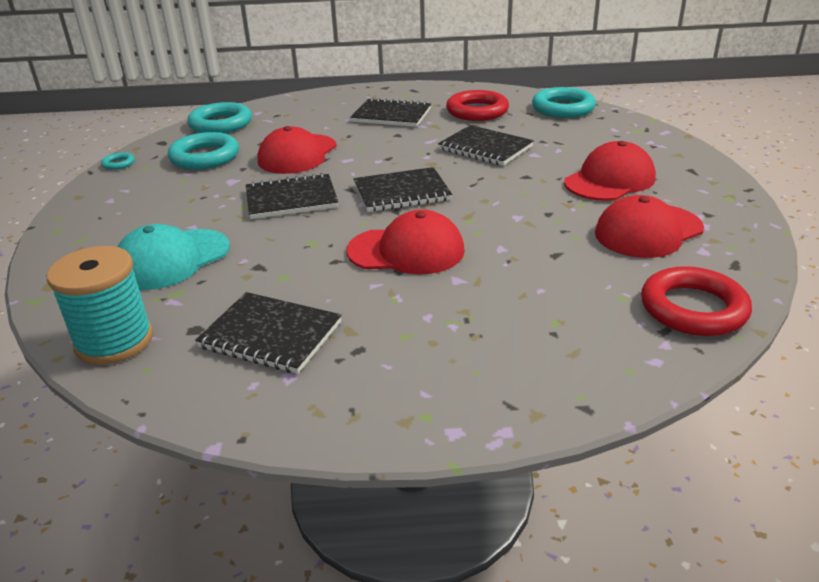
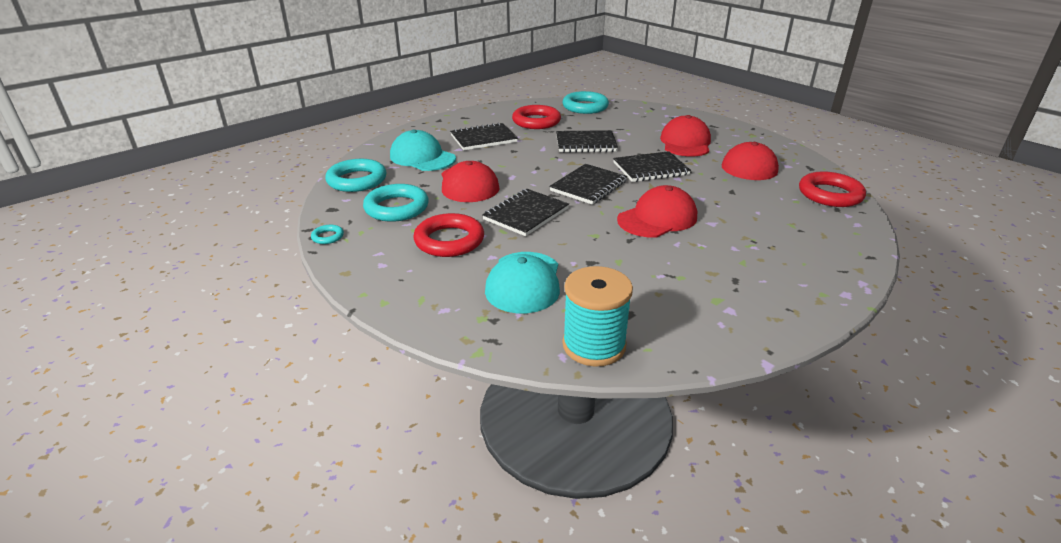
camera: 40 degrees left, 0 degrees up
black notebook [195,292,342,374] -> black notebook moved to [613,151,691,182]
none -> turquoise cap [390,130,456,171]
none -> red ring [413,213,484,257]

